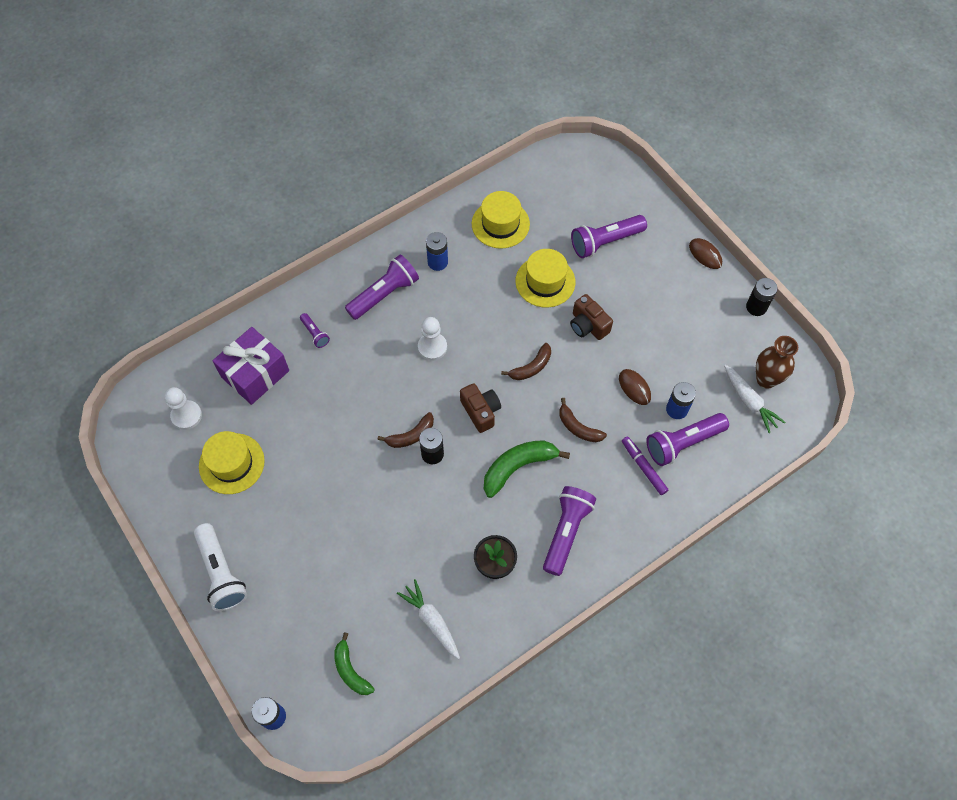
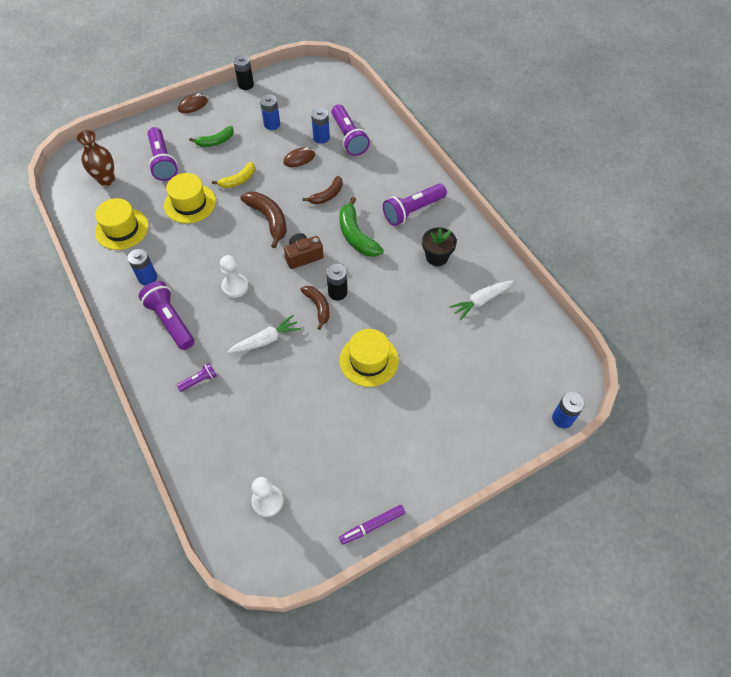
camera: 85 degrees left, 5 degrees down
white flashlight [194,523,247,611] -> none
yellow hat [199,431,265,494] -> yellow hat moved to [340,329,399,387]
purple gift [213,327,289,405] -> none
green banana [334,632,375,695] -> green banana moved to [189,126,234,147]
brown banana [501,343,551,380] -> brown banana [240,192,287,248], size x1.54
purple flashlight [543,486,596,576] -> purple flashlight turned 60 degrees counterclockwise [383,184,447,226]
brown camera [570,294,613,340] -> yellow banana [212,162,255,188]
purple marker [622,436,668,495] -> purple marker moved to [339,505,405,545]
white carrot [724,365,785,433] -> white carrot moved to [227,315,301,353]
brown vase [756,336,798,389] -> brown vase moved to [76,130,115,186]
none -> blue battery [260,94,280,130]

